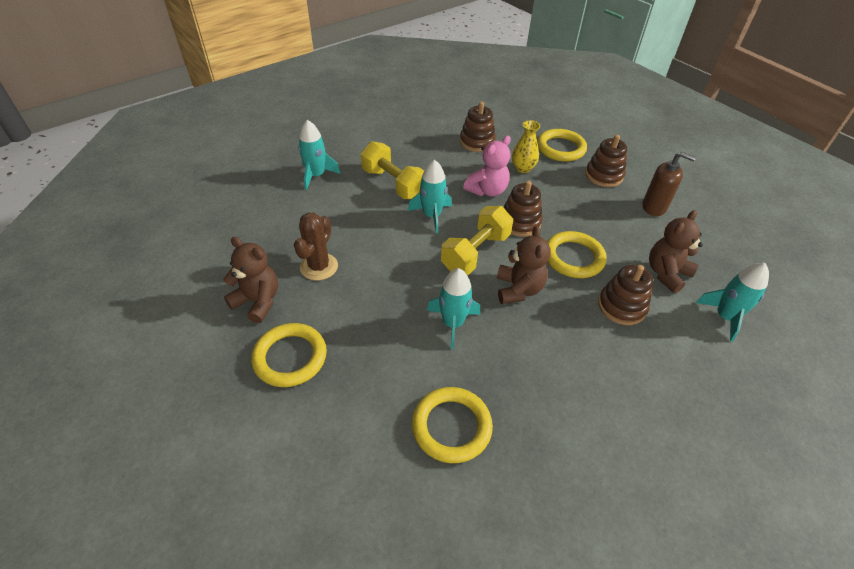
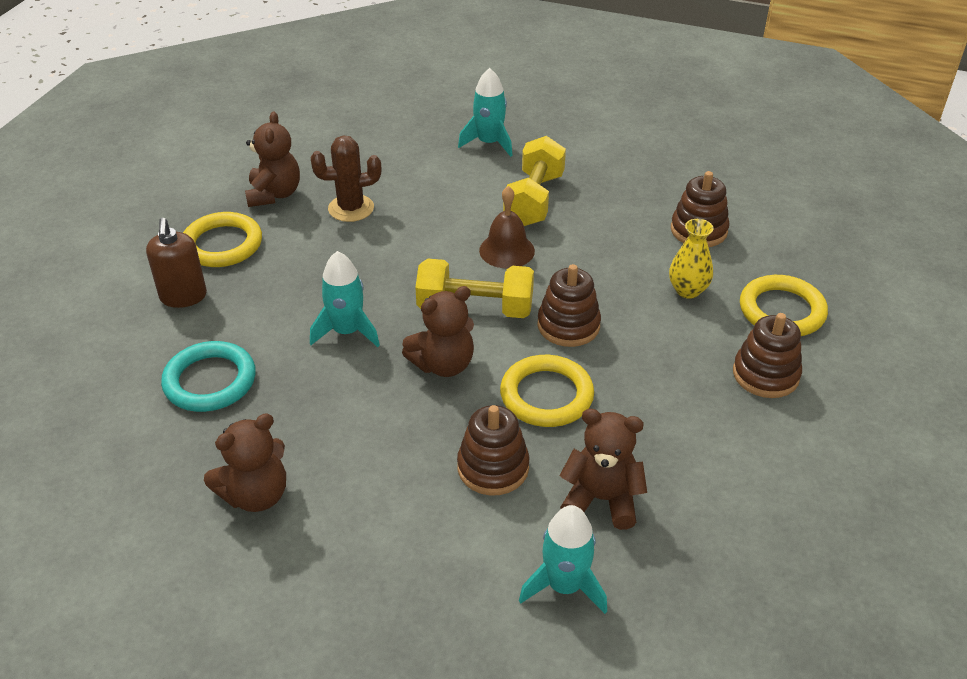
camera: 60 degrees right, 5 degrees down
turquoise rocket [408,160,452,234] -> brown bell [479,186,535,268]
yellow ring [412,387,493,463] -> turquoise ring [161,341,256,412]
pink teddy bear [463,136,511,197] -> none
brown soap dispenser [642,152,696,216] -> brown soap dispenser moved to [146,218,207,308]
none -> brown teddy bear [204,414,286,512]

